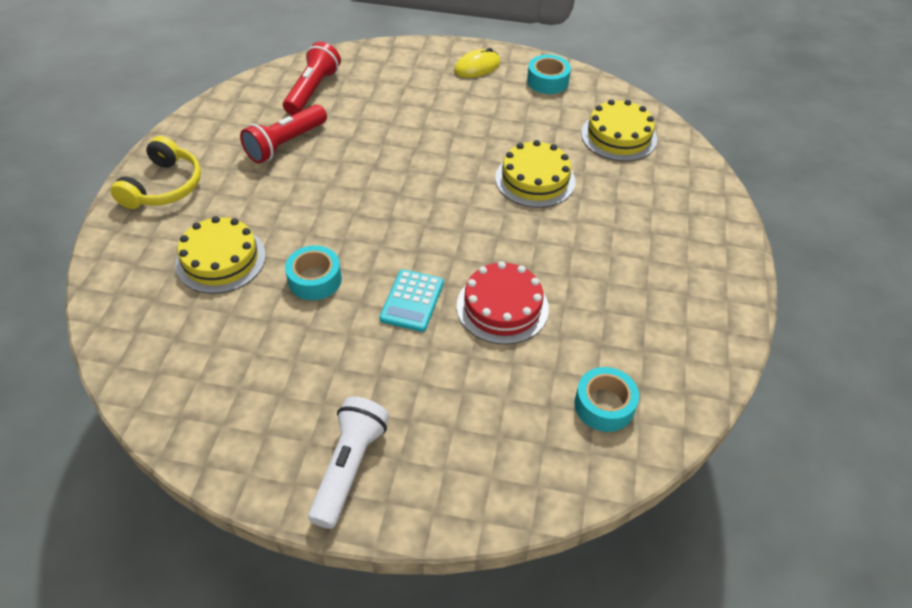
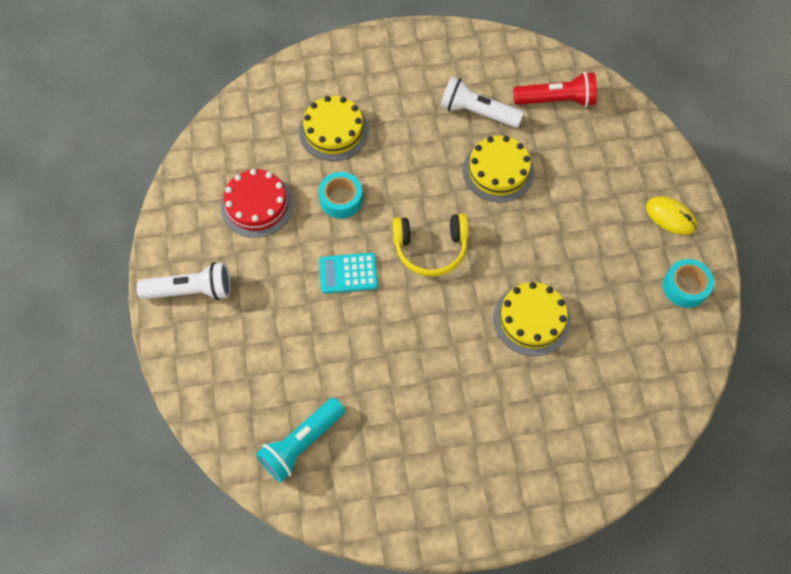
camera: 70 degrees right, 15 degrees up
yellow headphones [111,136,201,209] -> yellow headphones moved to [393,214,469,276]
red flashlight [240,104,327,164] -> white flashlight [440,77,524,128]
red cake [457,261,549,345] -> red cake moved to [221,169,294,238]
turquoise tape [574,367,639,432] -> turquoise flashlight [256,398,345,482]
yellow cake [581,99,657,161] -> yellow cake moved to [463,136,535,202]

